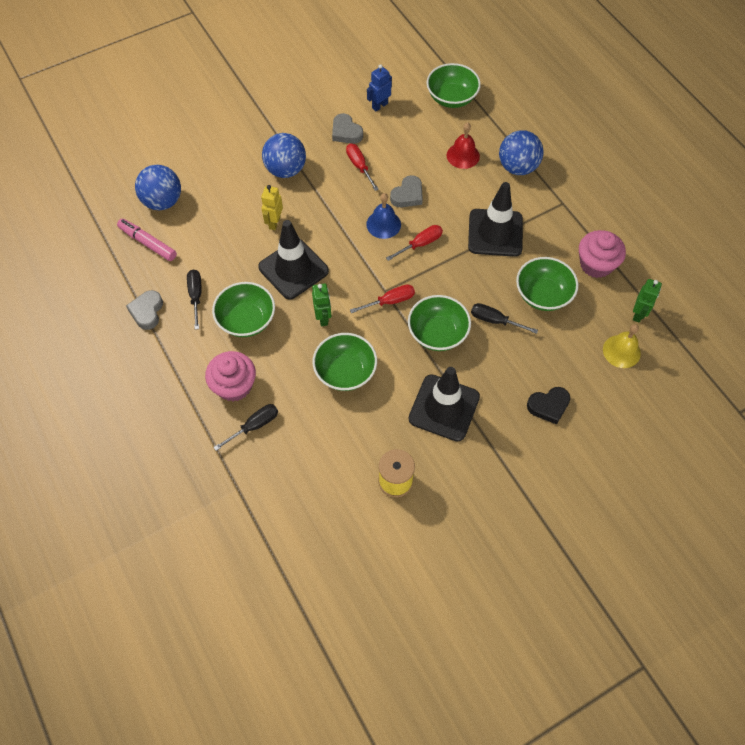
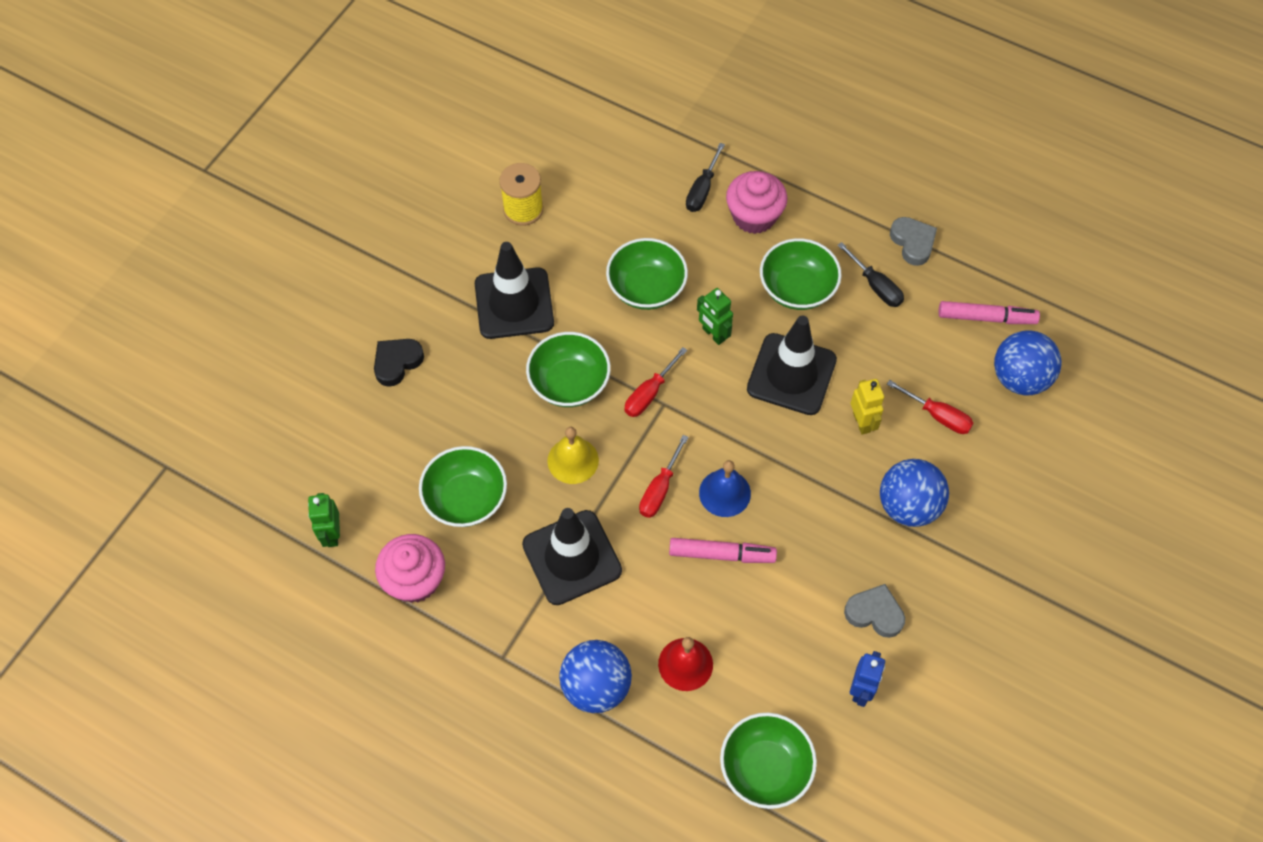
camera: 150 degrees right, 0 degrees up
red screwdriver [346,143,379,191] -> red screwdriver moved to [887,380,974,434]
grey heart [390,175,423,207] -> pink marker [669,538,777,563]
black screwdriver [471,303,538,334] -> none
yellow bell [603,324,641,368] -> yellow bell moved to [548,427,599,484]

